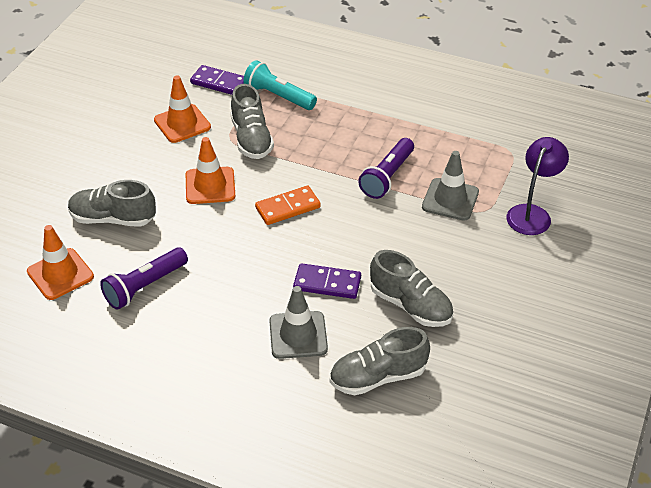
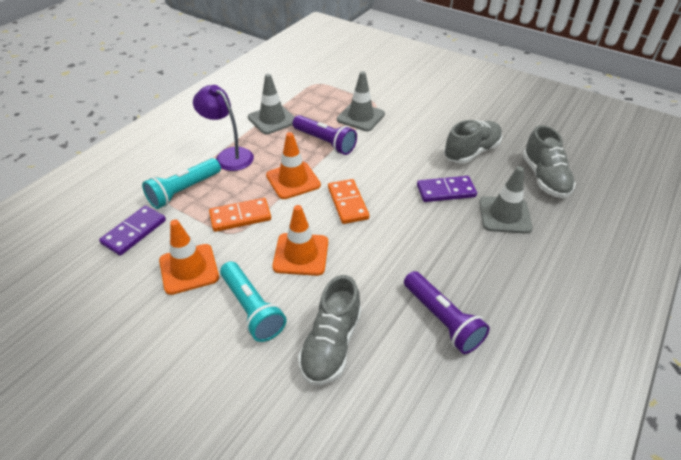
camera: 80 degrees left, 0 degrees up
orange traffic cone [27,225,94,300] -> orange traffic cone moved to [266,132,321,199]
grey shoe [230,84,274,159] -> orange domino [209,198,271,232]
purple domino [293,263,361,299] -> purple domino turned 60 degrees clockwise [417,176,477,202]
purple lamp [506,137,569,235] -> purple lamp moved to [193,85,254,171]
none -> turquoise flashlight [220,261,286,342]
none -> grey traffic cone [248,74,295,134]

